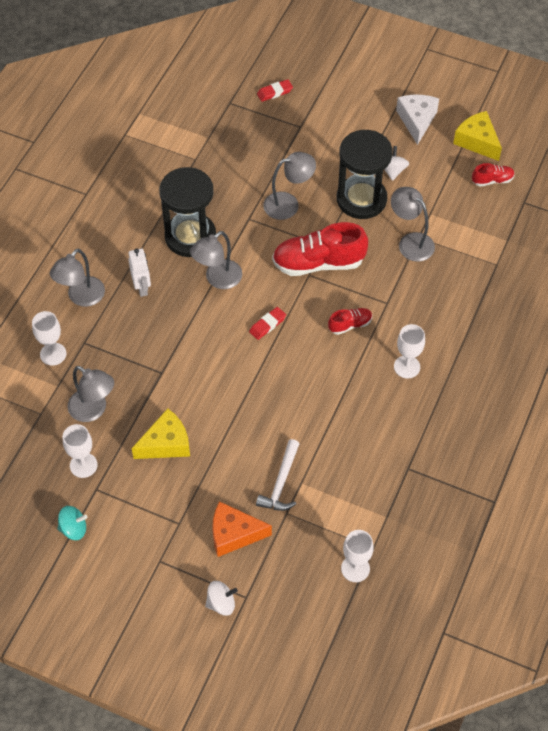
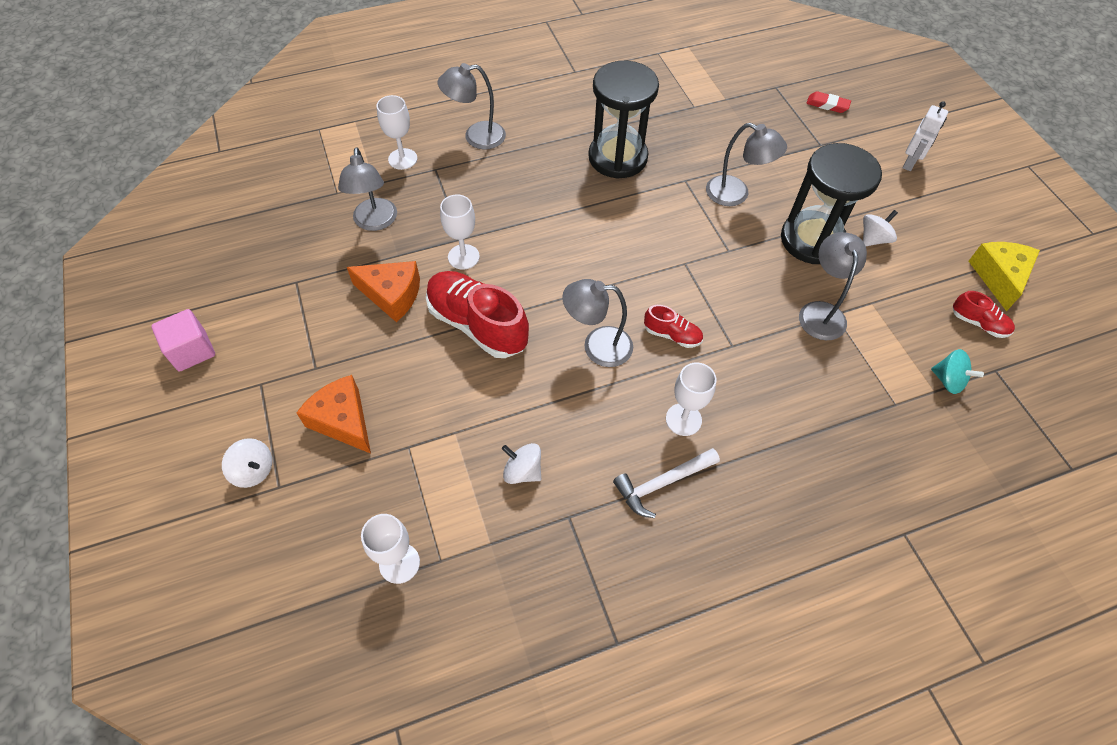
camera: 45 degrees right, 0 degrees up
turquoise spinning top [57,506,88,540] -> turquoise spinning top moved to [931,349,984,394]
white goblet [63,424,98,478] -> white goblet moved to [440,194,480,270]
white robot [128,248,151,297] -> white robot moved to [902,101,948,171]
yellow cheese [132,408,190,459] -> orange cheese [347,261,420,322]
grey lamp [190,231,242,289] -> grey lamp moved to [562,279,633,367]
red eraser [249,307,286,340] -> none
white hammer [256,439,299,511] -> white hammer moved to [613,448,720,518]
red shoe [272,222,368,276] -> red shoe moved to [426,271,529,358]
white cheese [396,95,439,145] -> none
none -> pink cube [151,309,215,372]
none -> white spinning top [502,443,541,484]

